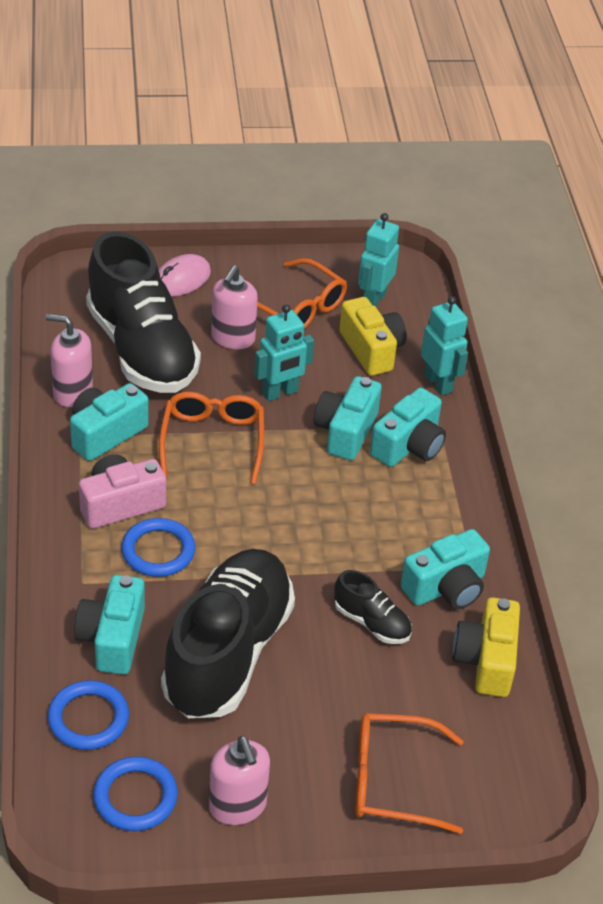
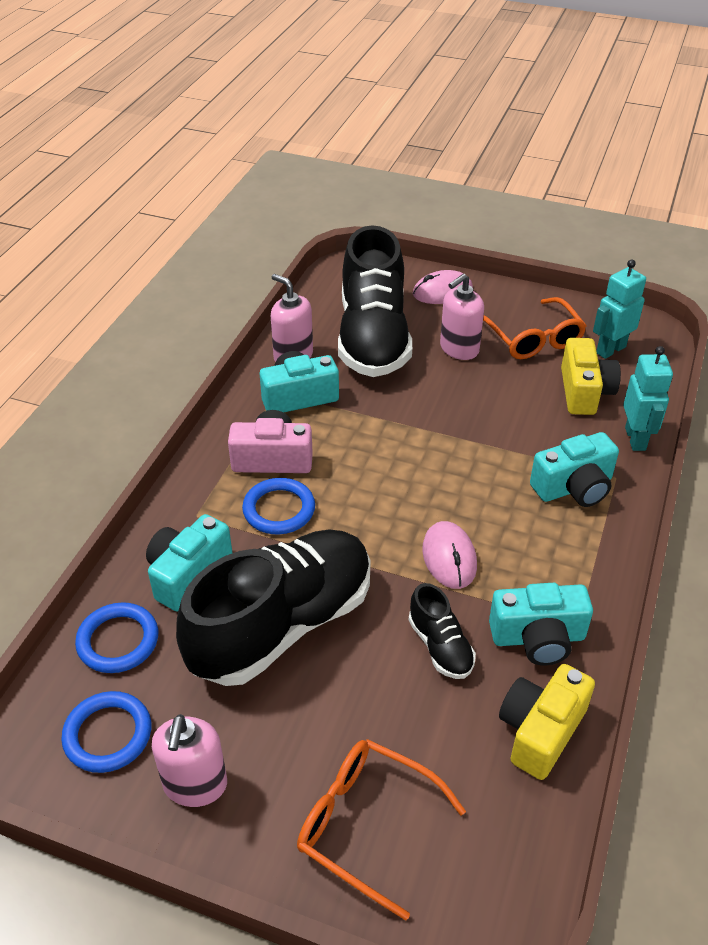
camera: 30 degrees right, 0 degrees up
orange glasses [159,392,264,484] -> none
turquoise robot [254,304,314,401] -> none
turquoise camera [314,376,382,460] -> none
none -> pink mouse [422,521,477,589]

